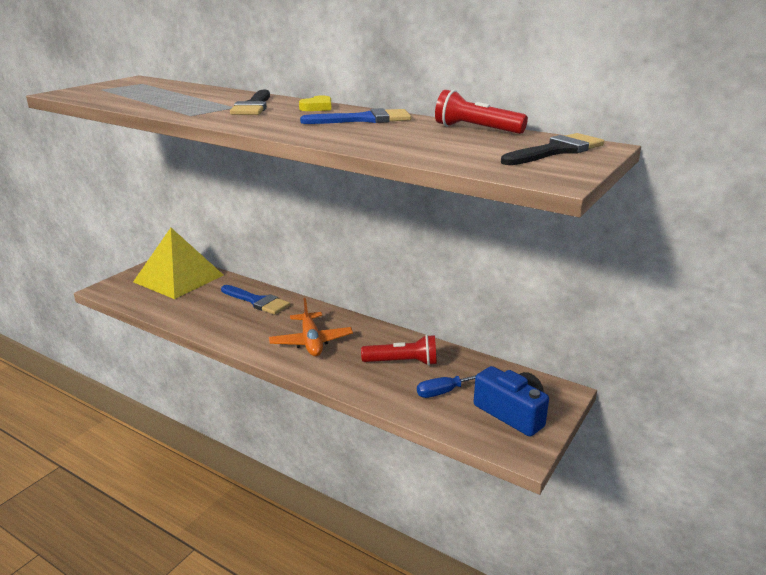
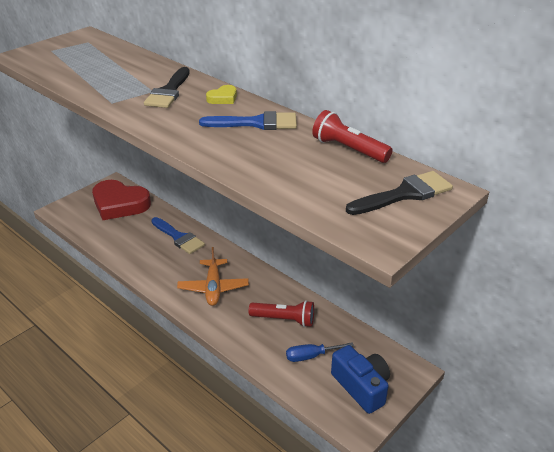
camera: 10 degrees right, 10 degrees up
yellow pyramid [133,228,224,299] -> red heart [92,180,151,220]

